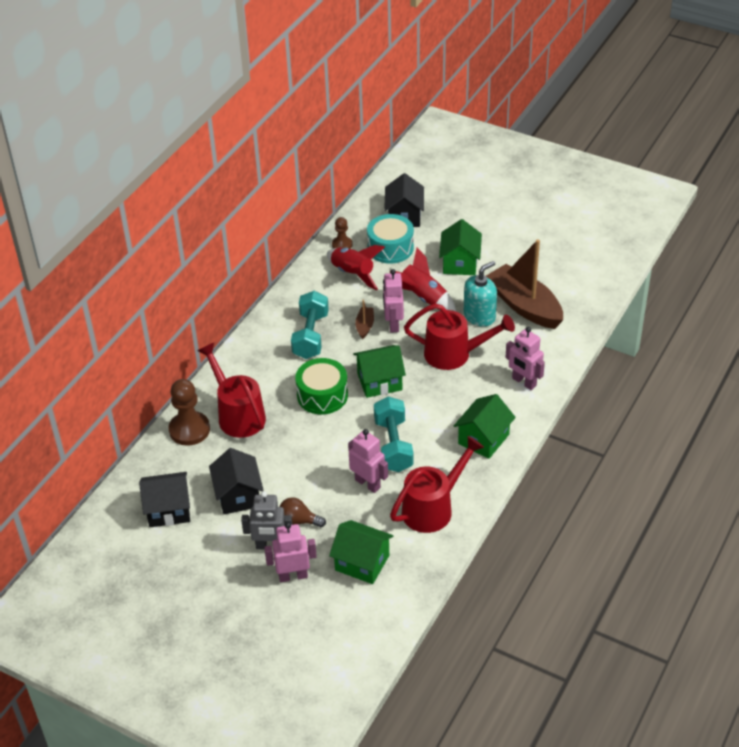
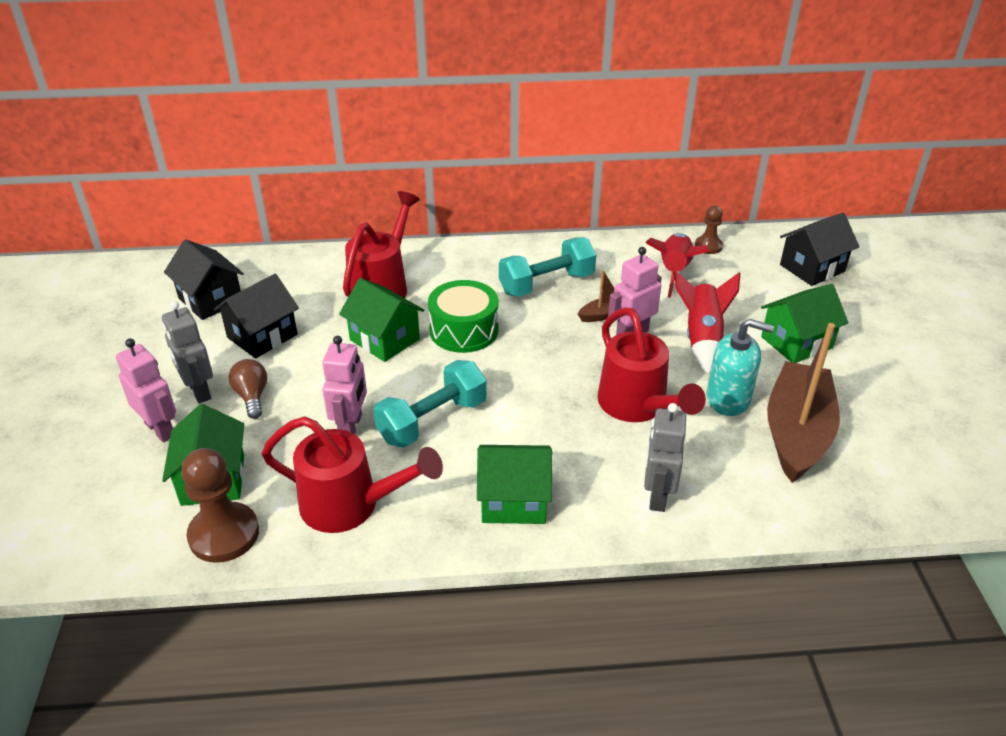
camera: 55 degrees right, 5 degrees down
brown pawn [169,379,210,446] -> brown pawn moved to [181,448,259,563]
green house [353,345,406,398] -> green house moved to [339,278,424,362]
turquoise drum [367,214,414,264] -> none
pink robot [506,327,545,390] -> grey robot [644,403,686,512]

